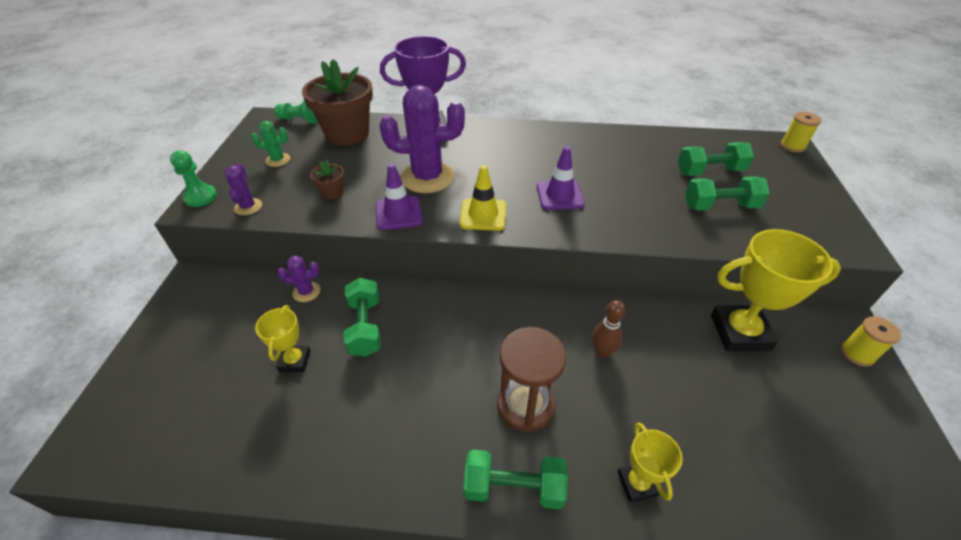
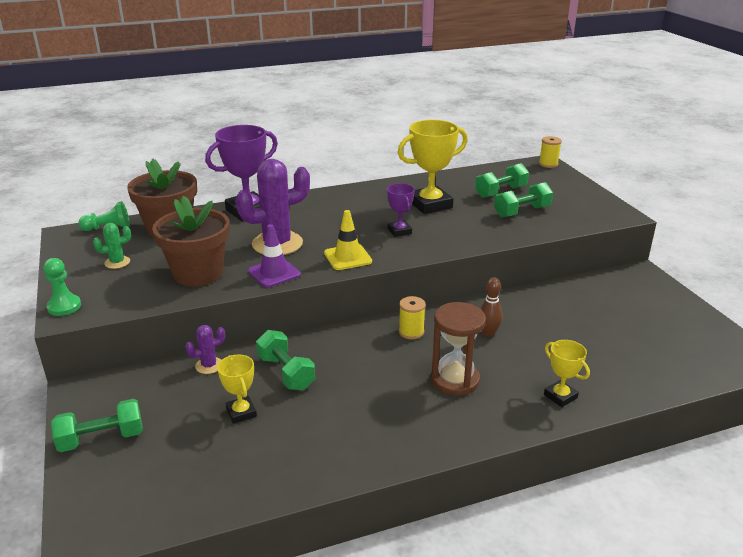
camera: 25 degrees left, 15 degrees down
purple cactus [225,163,262,215] -> none
brown flower pot [310,159,344,200] -> brown flower pot [152,196,230,286], size x2.33
green dumbbell [463,449,568,509] -> green dumbbell moved to [51,399,143,452]
purple traffic cone [537,146,585,210] -> purple trophy [387,183,415,237]
yellow trophy [711,229,841,351] -> yellow trophy moved to [398,120,468,214]
yellow spool [841,316,901,367] -> yellow spool moved to [399,296,426,340]

